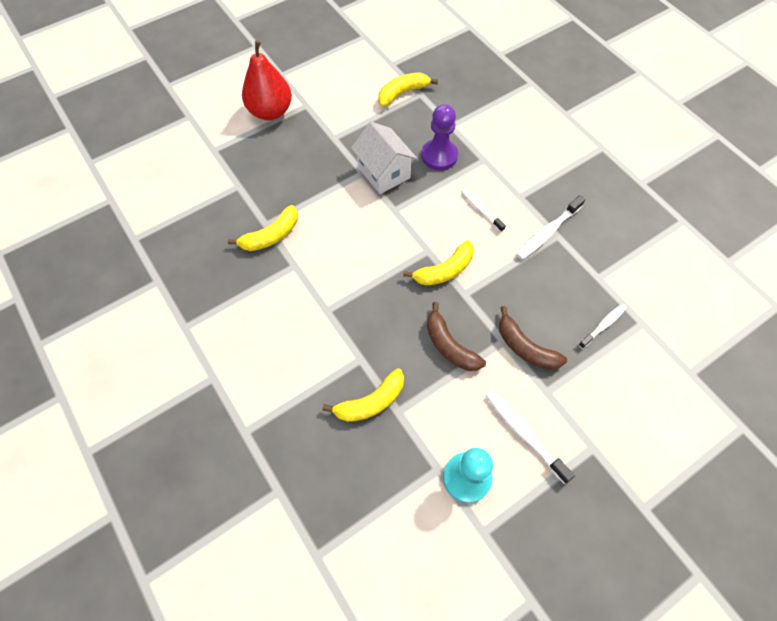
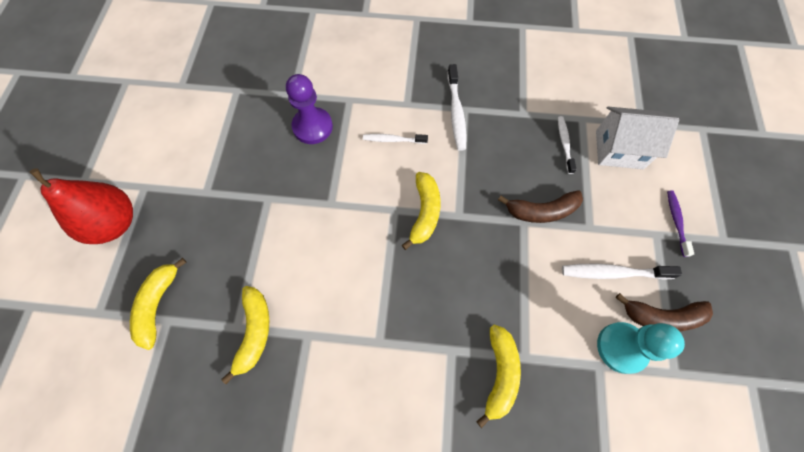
camera: 50 degrees left, 5 degrees up
white house [351,122,417,194] -> white house moved to [596,107,679,169]
yellow banana [378,72,438,107] -> yellow banana moved to [130,258,186,350]
brown banana [427,302,486,371] -> brown banana moved to [615,293,713,332]
none -> purple toothbrush [667,190,694,257]

